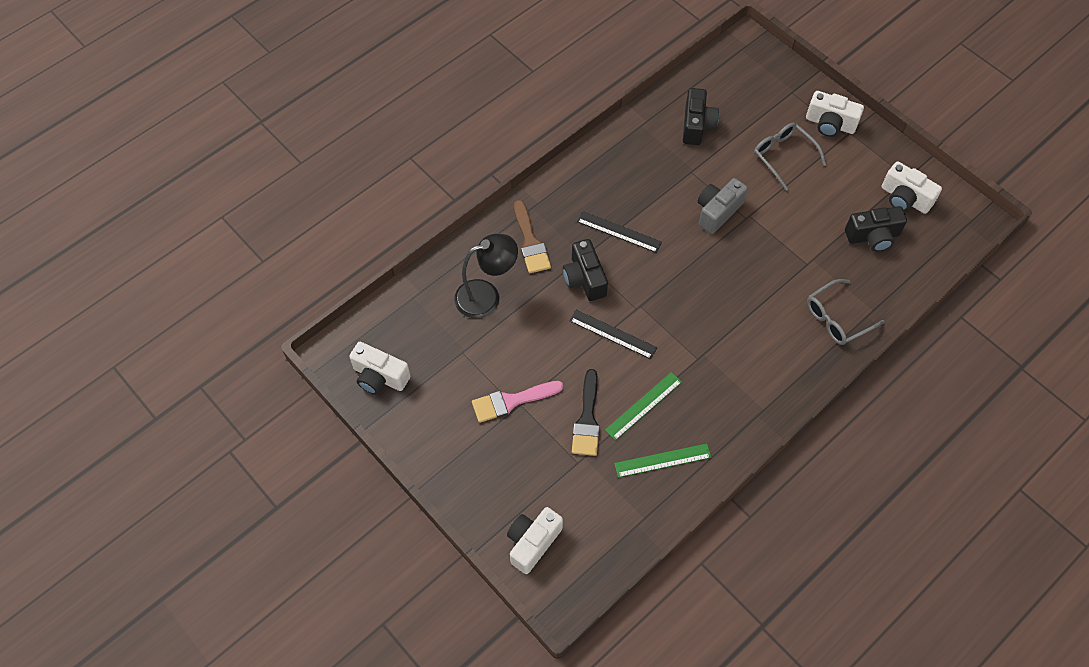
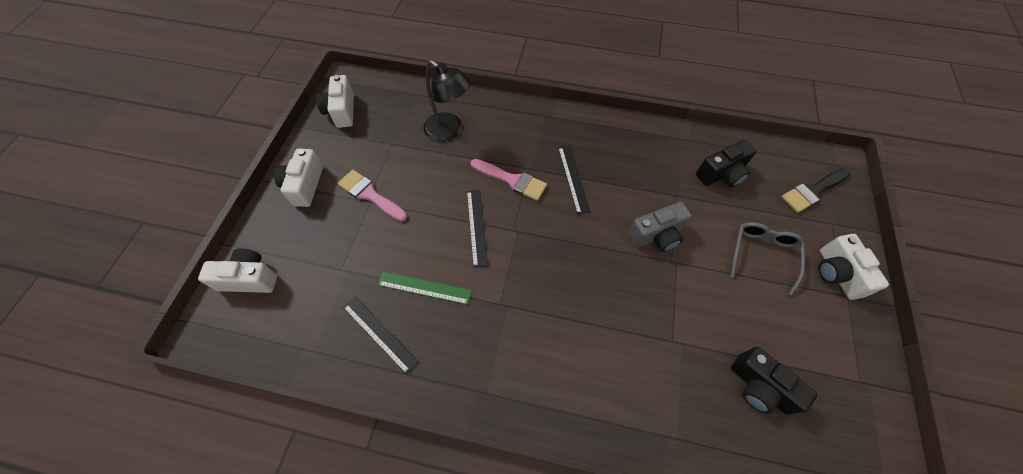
camera: 55 degrees right, 0 degrees up
brown brush [514,200,551,273] -> none
black camera [563,239,608,301] -> pink brush [471,159,547,201]
black brush [572,369,600,456] -> black brush moved to [781,168,850,213]
green ruler [614,443,711,478] -> black ruler [343,297,419,374]
grey camera [698,178,748,234] -> grey camera turned 150 degrees clockwise [628,202,692,252]
grey glasses [807,279,885,345] -> none
white camera [882,161,942,214] -> white camera moved to [274,149,323,207]

